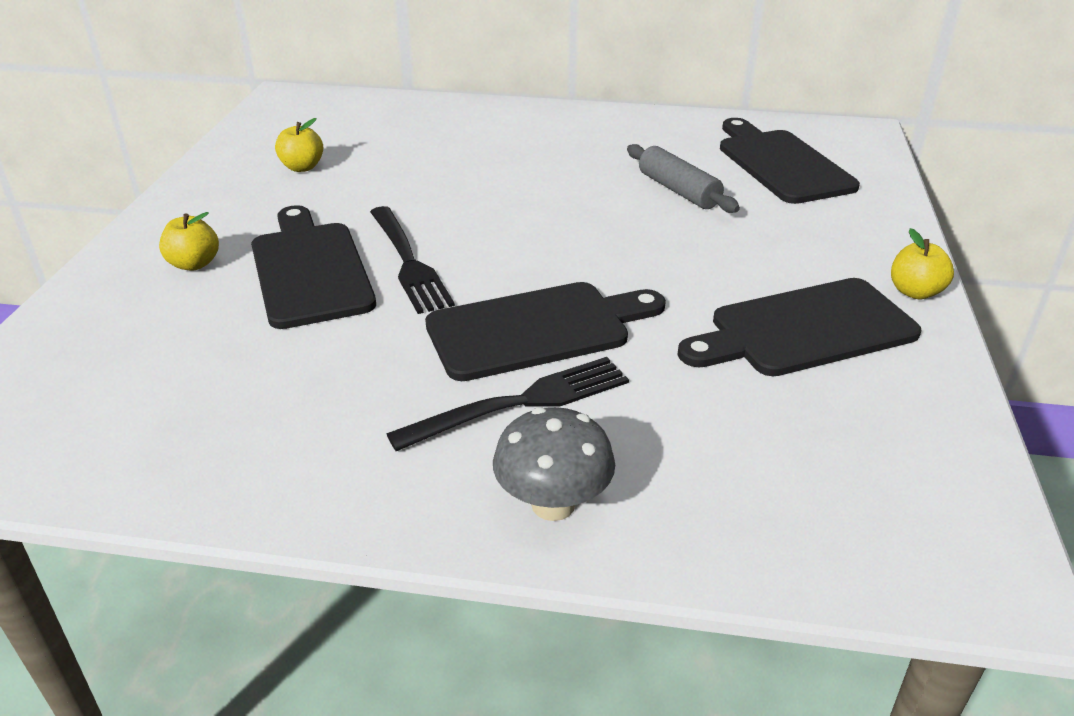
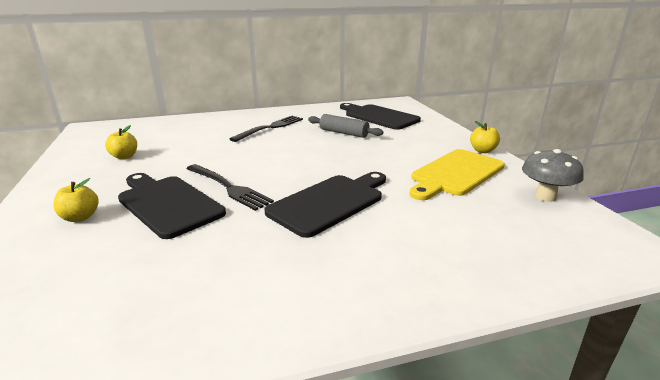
camera: 25 degrees left, 10 degrees down
black fork [387,357,629,451] -> black fork moved to [230,116,303,142]
grey mushroom [493,407,615,521] -> grey mushroom moved to [522,149,584,202]
black cutting board [677,278,922,376] -> yellow cutting board [409,149,505,200]

